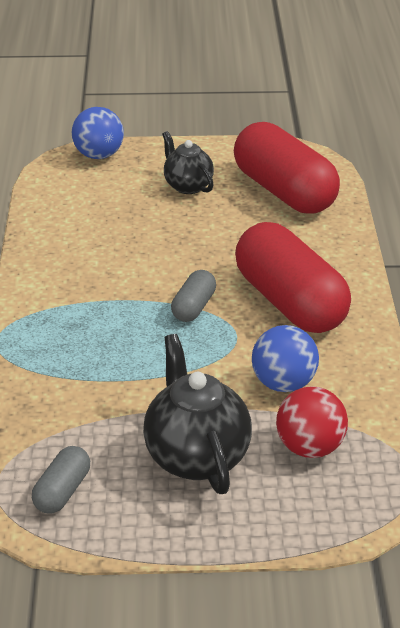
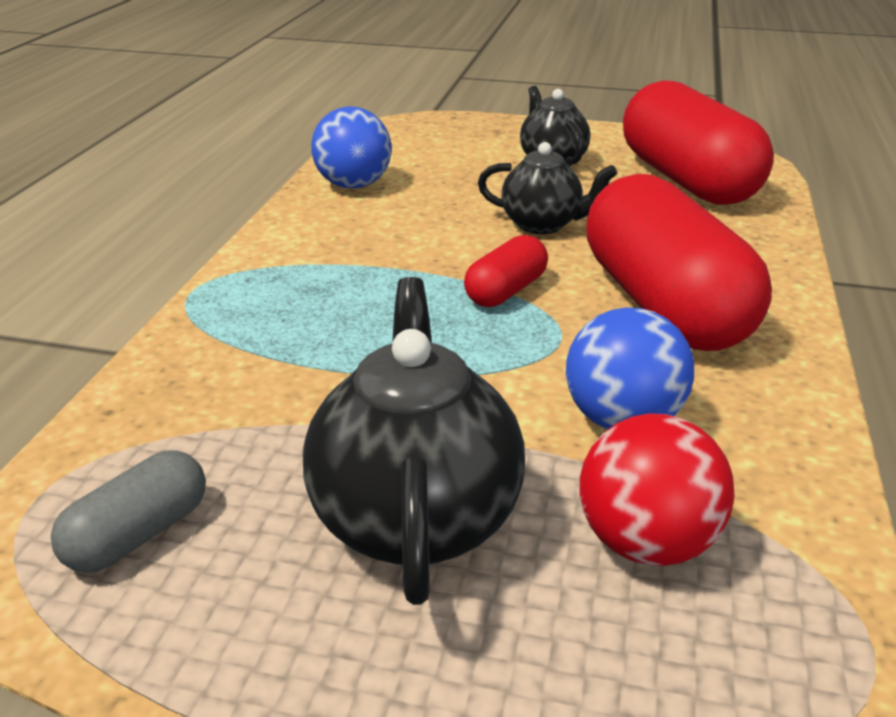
camera: 15 degrees right, 5 degrees down
blue ball [72,107,124,159] -> blue ball moved to [311,106,391,188]
grey capsule [171,270,216,322] -> red capsule [464,235,548,307]
none -> black teapot [478,142,617,234]

